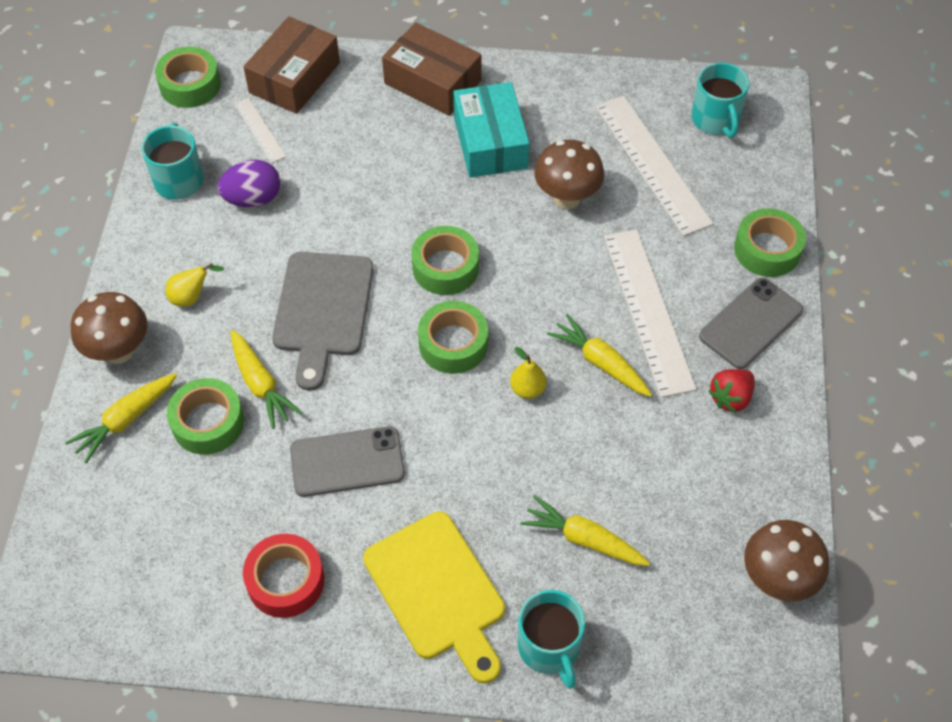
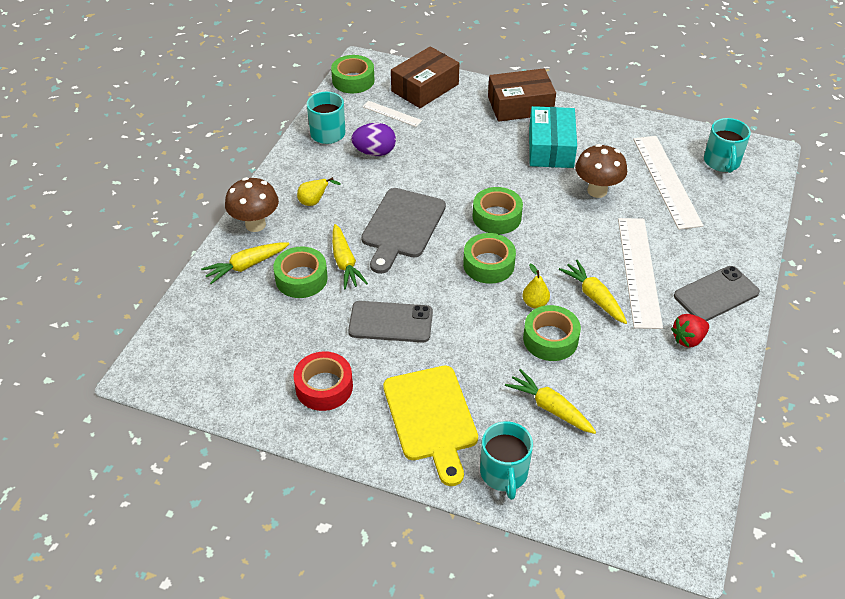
camera: 15 degrees right, 10 degrees down
white ruler [234,98,286,163] -> white ruler turned 45 degrees counterclockwise [362,101,422,127]
brown box [382,22,482,116] -> brown box turned 60 degrees counterclockwise [488,69,556,122]
green tape [734,208,806,277] -> green tape moved to [523,305,581,361]
brown mushroom [744,520,829,601] -> none

